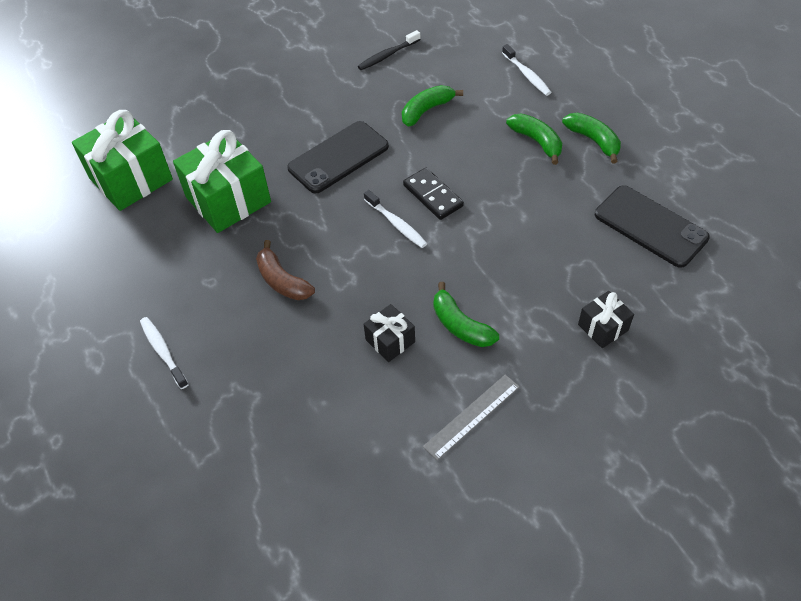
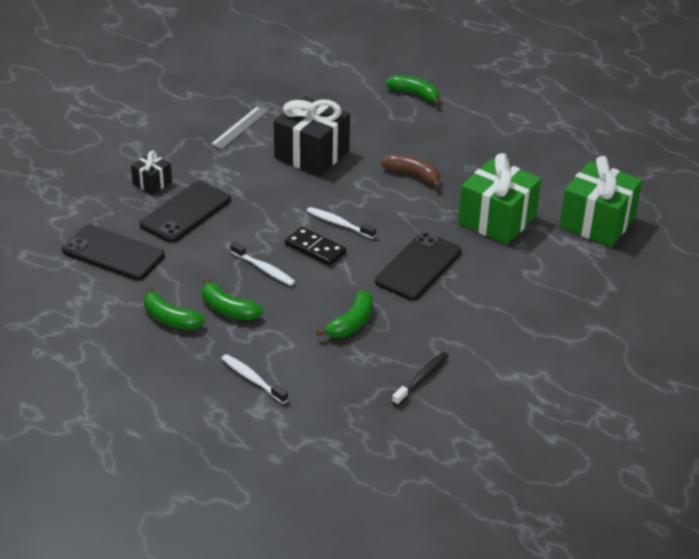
camera: 160 degrees right, 15 degrees down
white toothbrush [140,317,189,389] -> white toothbrush moved to [230,242,295,286]
black gift [364,304,415,362] -> black gift [274,96,350,176], size x2.00
green banana [434,282,499,347] -> green banana moved to [385,75,441,105]
none -> black phone [140,181,231,243]

